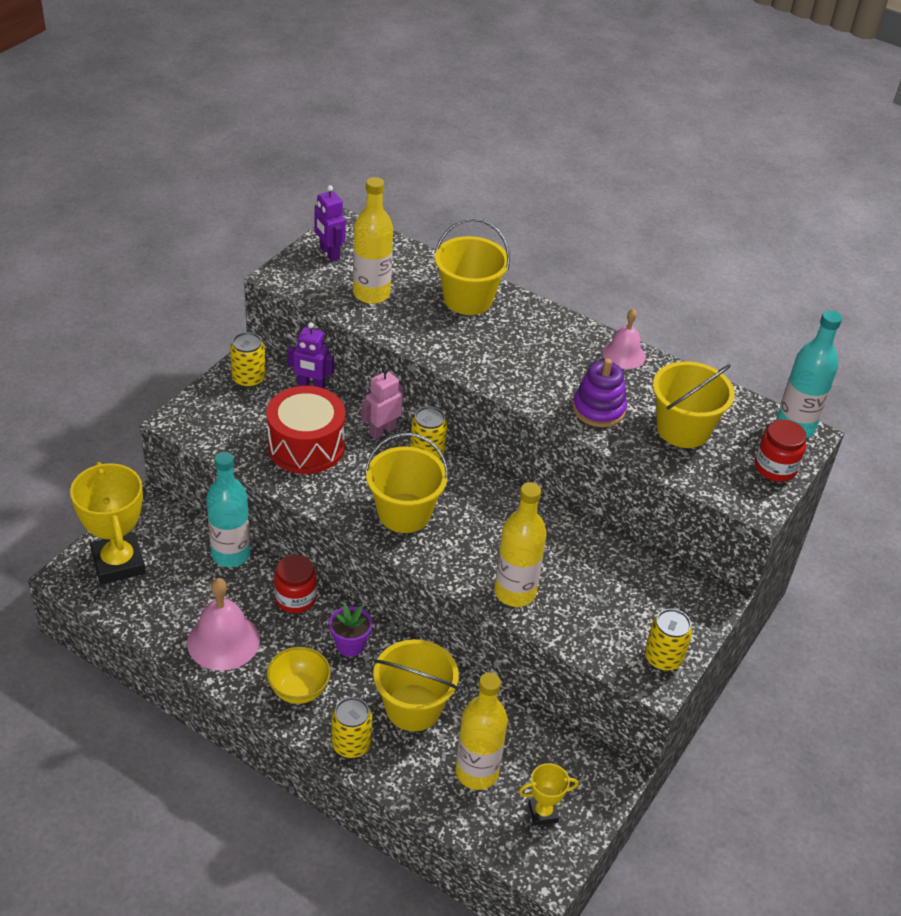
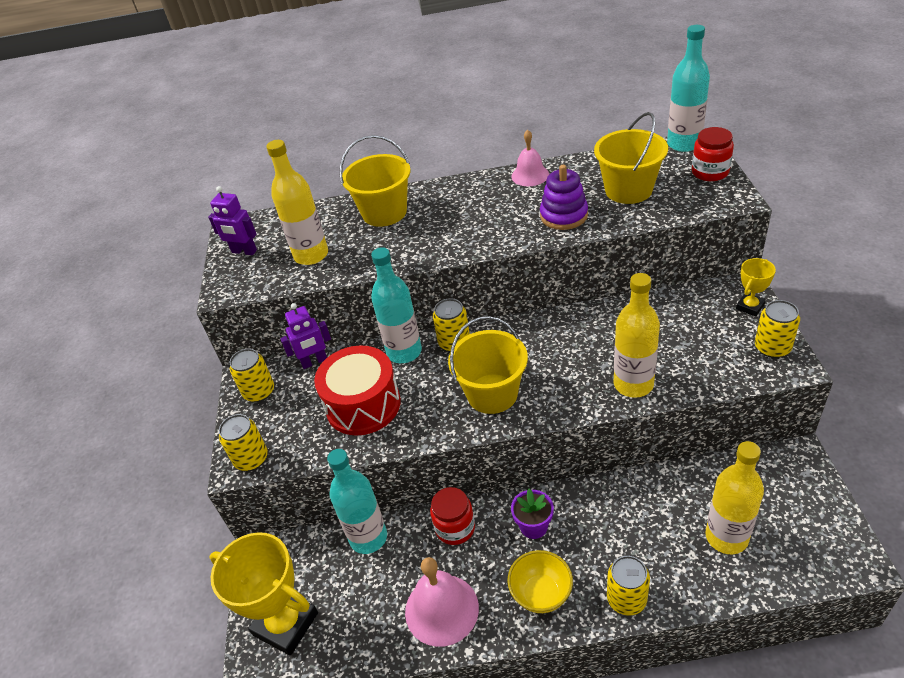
camera: 30 degrees left, 0 degrees up
pink robot [361,367,404,439] -> turquoise bottle [371,247,422,363]
yellow bucket [373,639,459,731] -> none
yellow trophy [519,763,578,826] -> yellow trophy moved to [736,258,776,316]
none -> yellow can [219,414,268,471]

